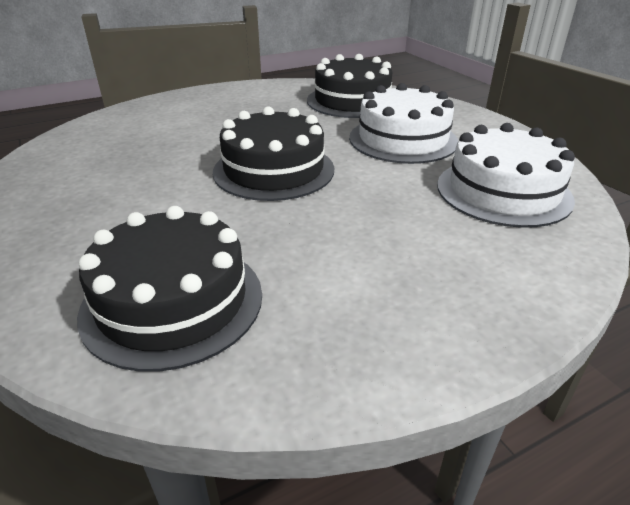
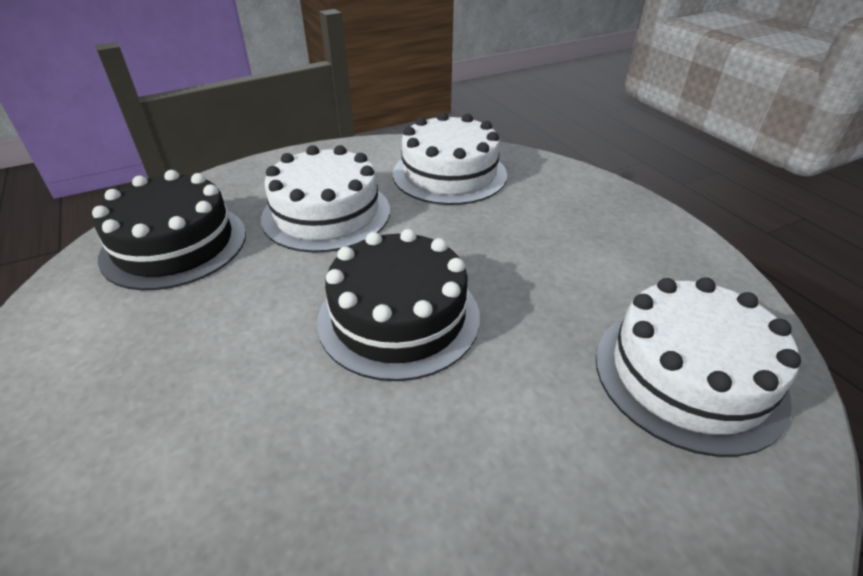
camera: 90 degrees left, 5 degrees up
black cake [77,206,262,372] -> white cake [596,277,801,457]

